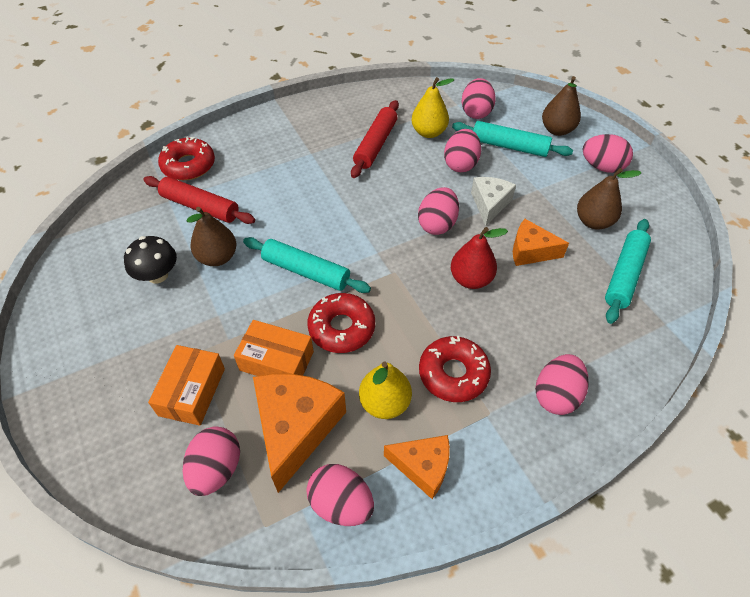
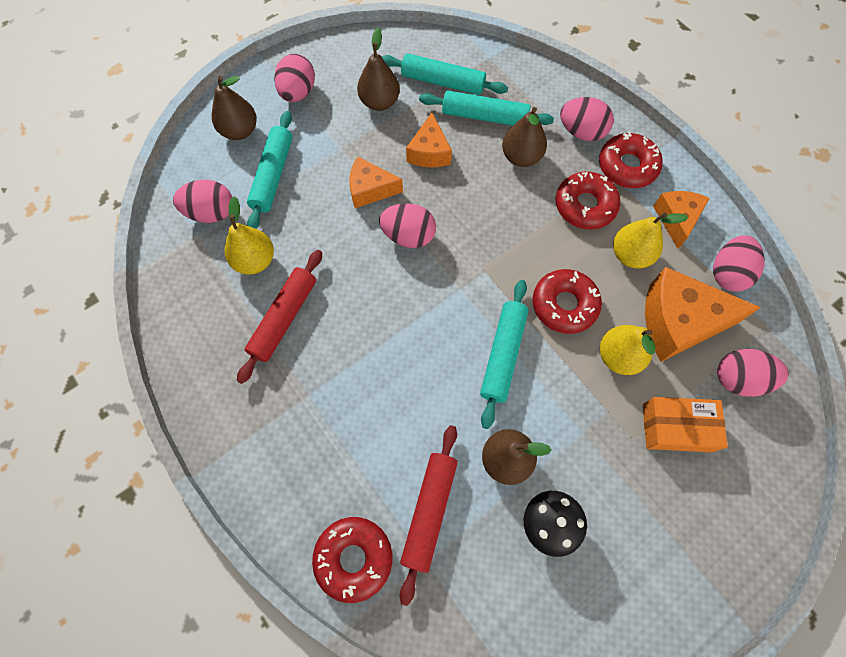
camera: 100 degrees left, 15 degrees up
orange box [234,320,314,376] -> yellow pear [600,325,656,375]
red rolling pin [351,100,399,178] -> red rolling pin turned 75 degrees counterclockwise [237,250,322,384]
pink egg [444,129,481,172] -> none
red pear [451,227,508,289] -> none
white cheese [471,177,516,226] -> orange cheese [349,157,403,208]
none -> turquoise rolling pin [419,90,554,126]
none -> brown pear [502,107,547,167]
none -> red donut [599,131,663,188]

